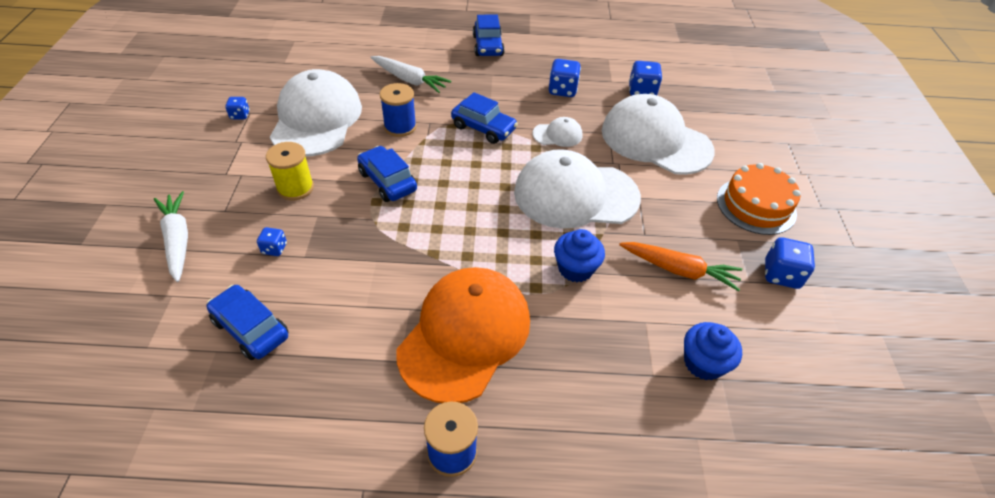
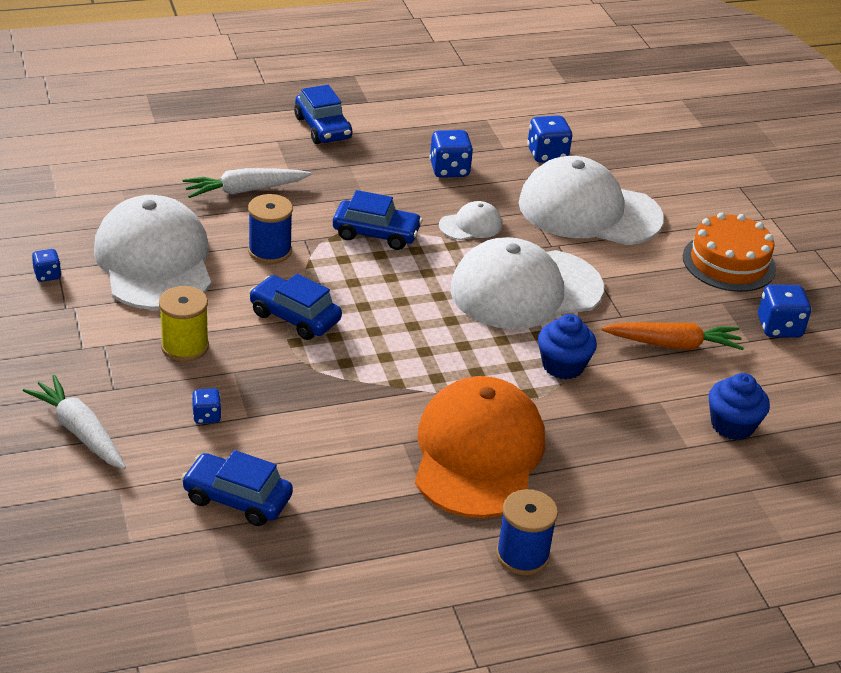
camera: 20 degrees left, 10 degrees down
white carrot [370,56,451,93] -> white carrot turned 150 degrees clockwise [183,168,311,198]

